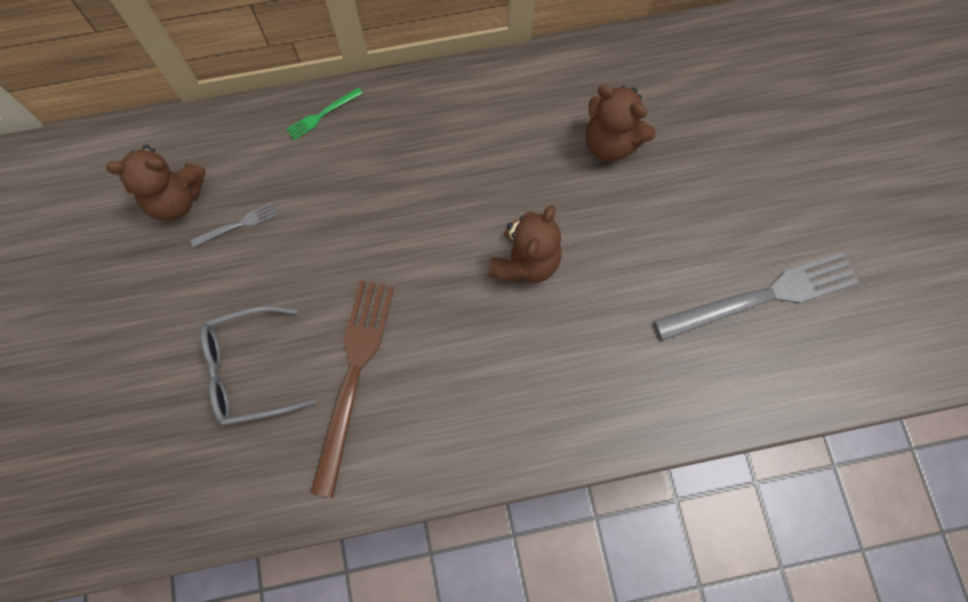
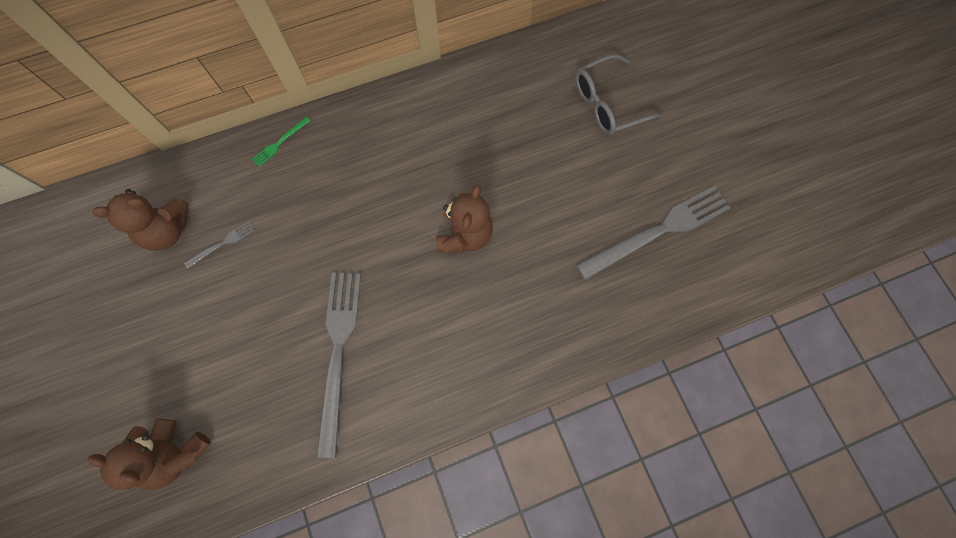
camera: 10 degrees left, 0 degrees up
grey glasses [200,306,316,426] -> grey glasses moved to [575,54,665,135]
brown fork [310,280,394,498] -> grey fork [317,273,361,458]
brown teddy bear [586,85,656,162] -> brown teddy bear moved to [87,419,211,490]

